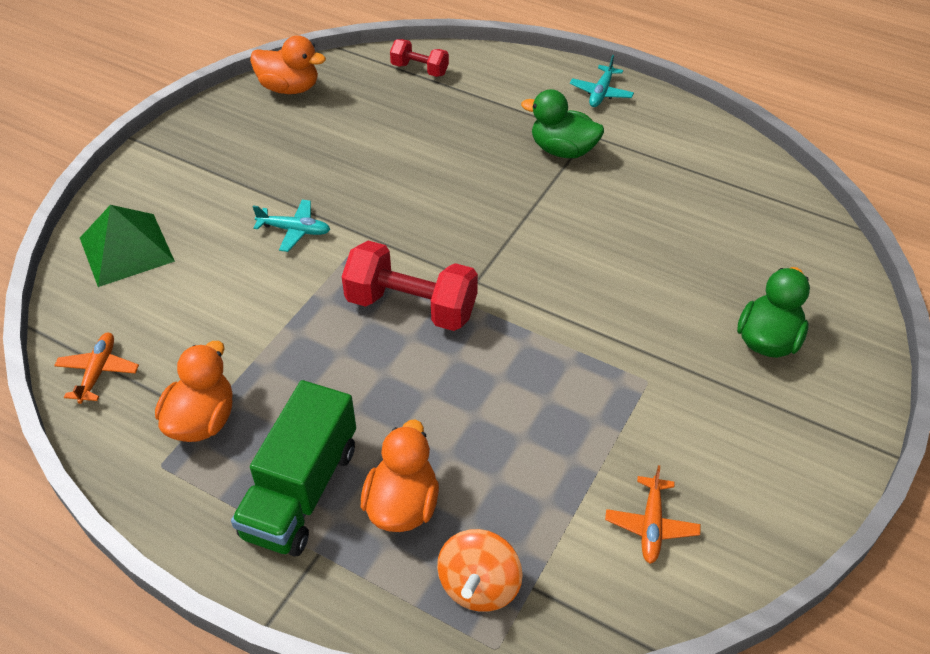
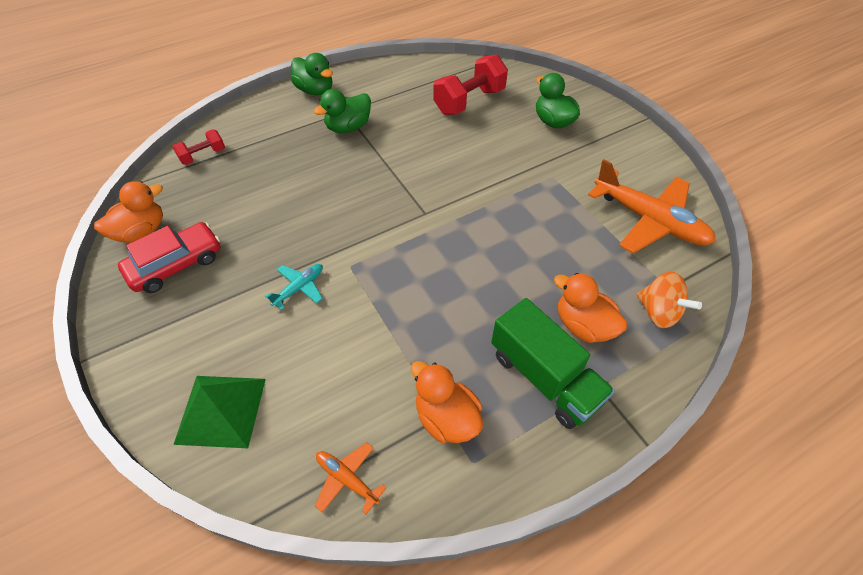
camera: 60 degrees left, 5 degrees up
red dumbbell [342,241,478,331] -> red dumbbell moved to [433,55,508,115]
turquoise plane [570,55,634,107] -> green duck [291,53,333,95]
orange plane [605,465,701,564] -> orange plane [588,159,716,253], size x2.15
none -> red car [118,222,220,293]

